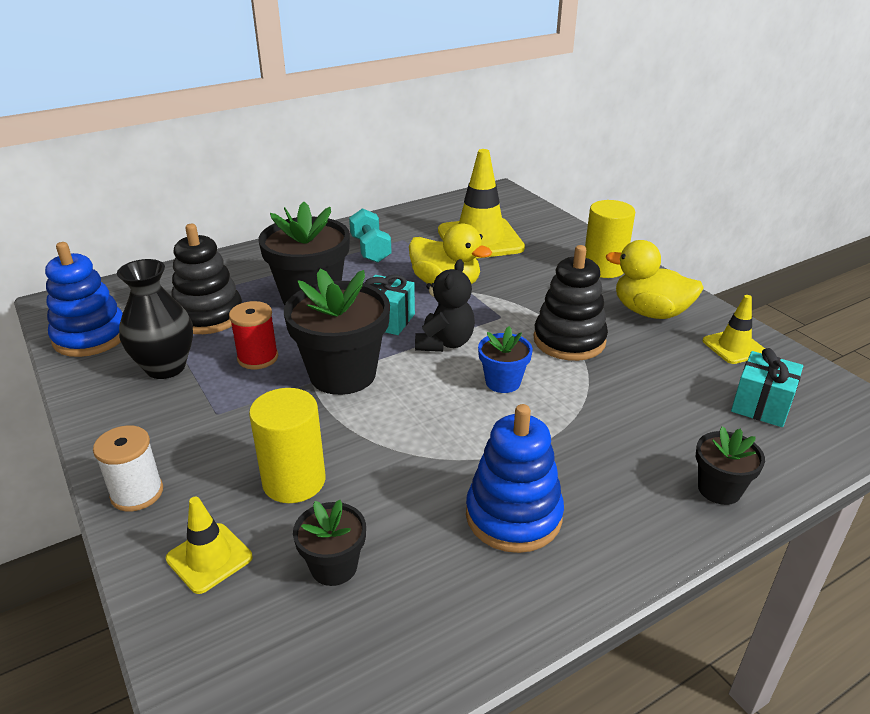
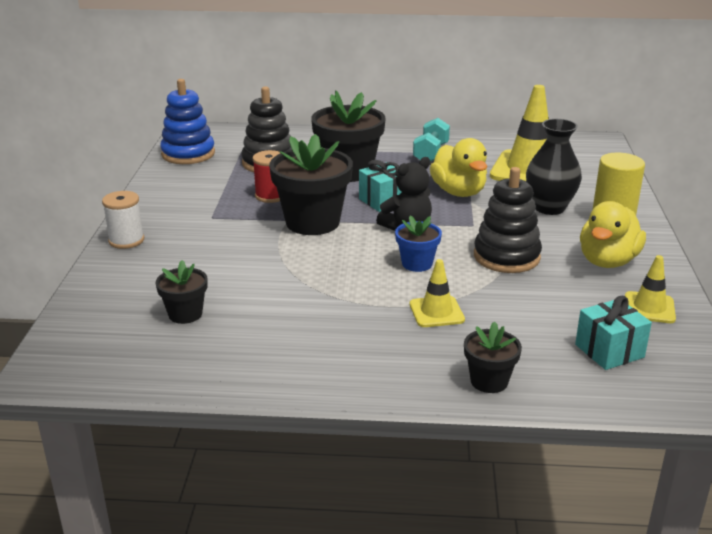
camera: 35 degrees right, 5 degrees down
black vase [117,259,193,379] -> black vase moved to [526,119,582,215]
yellow traffic cone [166,497,252,594] -> yellow traffic cone moved to [410,259,465,327]
yellow cylinder [249,388,326,503] -> none
blue stacking toy [466,404,564,553] -> none
yellow duck [606,240,704,319] -> yellow duck turned 120 degrees counterclockwise [580,201,646,268]

